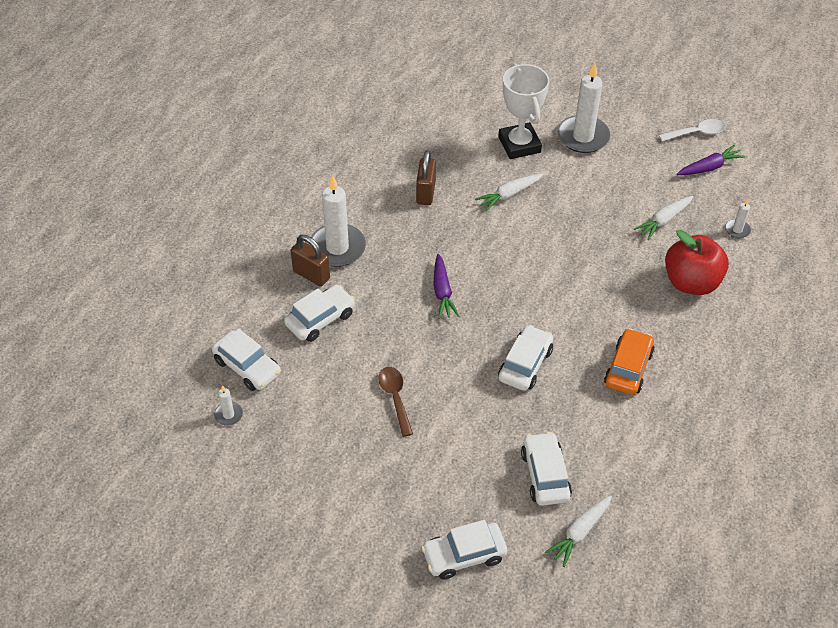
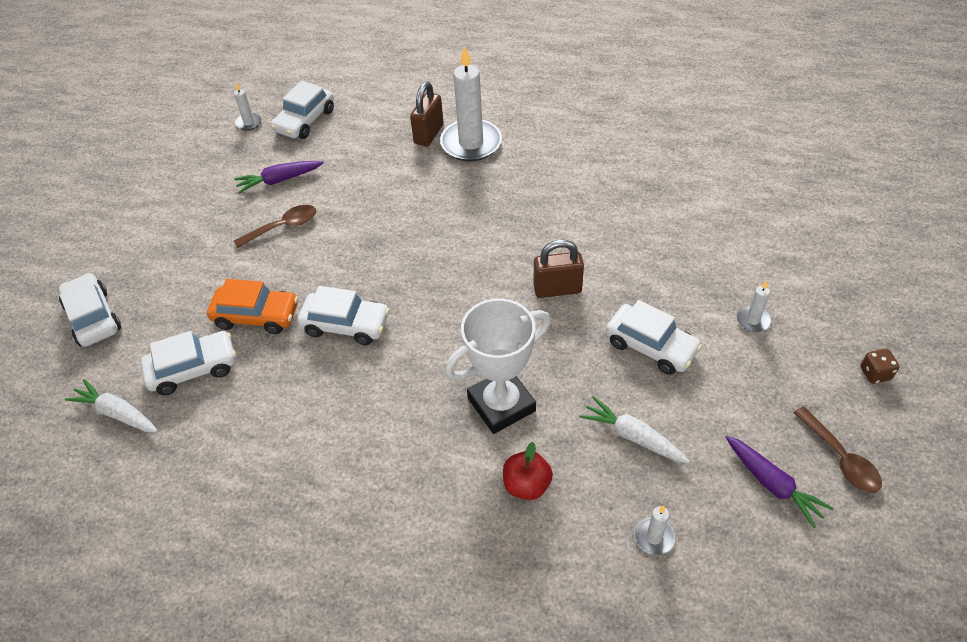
camera: 80 degrees right, 0 degrees up
white car [284,285,355,342] -> white car moved to [606,300,702,375]
brown padlock [416,150,436,205] -> brown padlock moved to [534,239,584,298]
purple carrot [433,254,459,319] -> purple carrot moved to [234,161,324,194]
white carrot [475,174,543,211] -> none
white trophy [498,64,549,159] -> white trophy moved to [445,298,551,434]
white candle [557,63,610,153] -> white candle [736,280,771,332], size x0.45
orange car [604,328,655,395] -> orange car moved to [207,279,298,334]
white spoon [659,119,725,141] -> brown spoon [794,407,882,493]
red apple [665,230,729,295] -> red apple [503,442,553,500], size x0.55
none -> brown dice [860,349,900,384]

